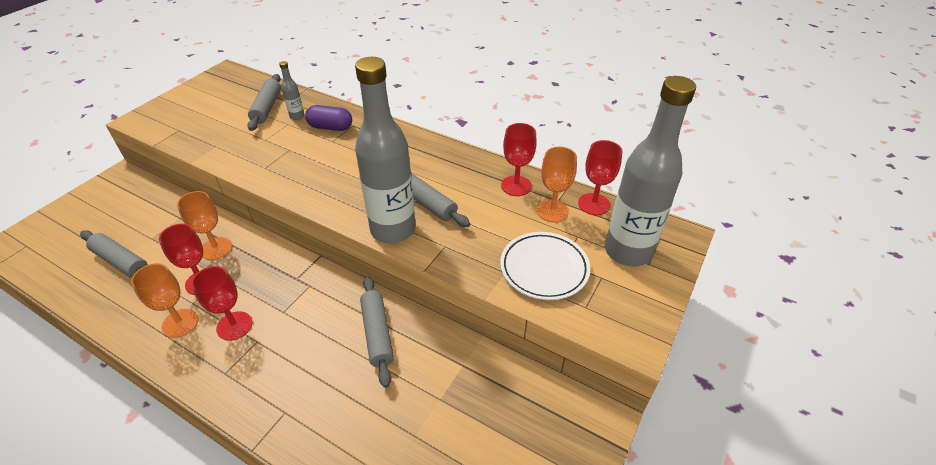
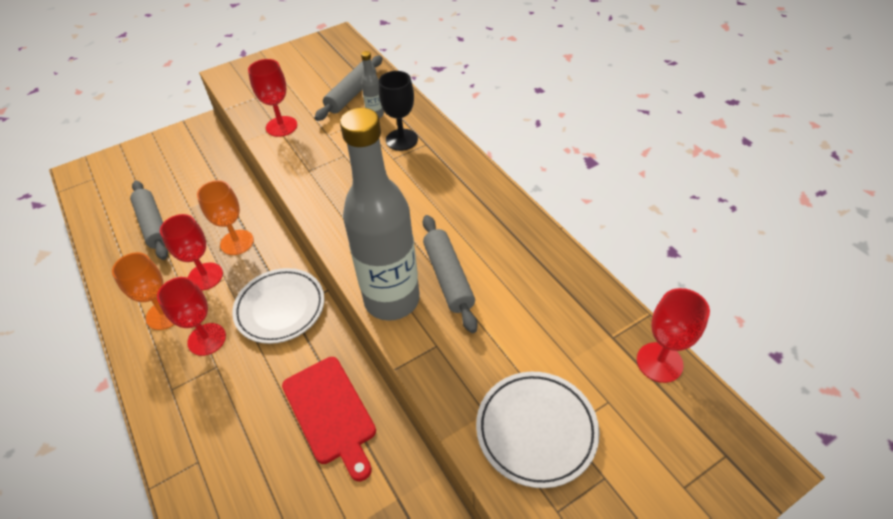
camera: 30 degrees right, 5 degrees up
purple capsule [305,105,352,131] -> black goblet [379,71,418,151]
grey rolling pin [360,276,394,388] -> red cutting board [282,357,376,481]
red goblet [501,123,537,196] -> red goblet moved to [248,59,297,137]
orange goblet [537,147,577,222] -> none
grey bottle [605,76,696,266] -> none
none -> white plate [232,268,325,344]

